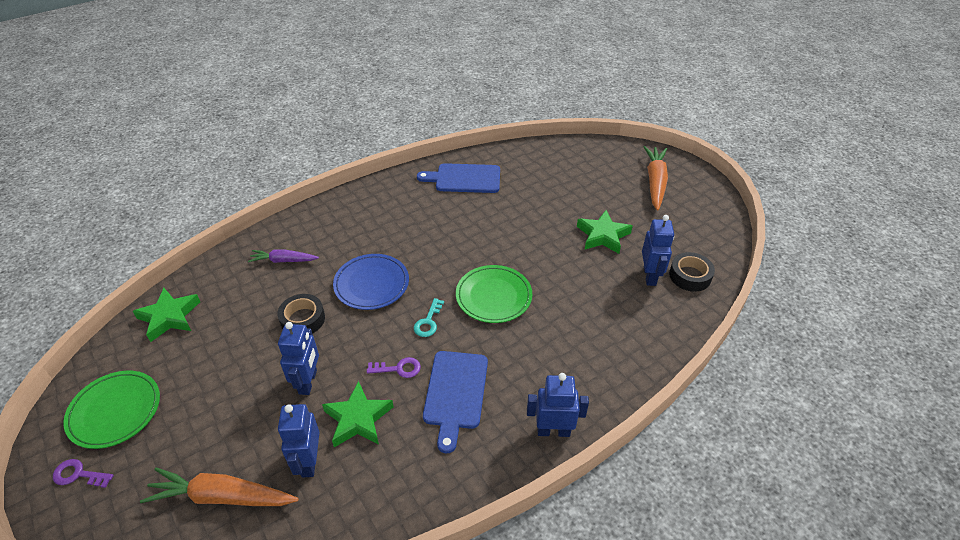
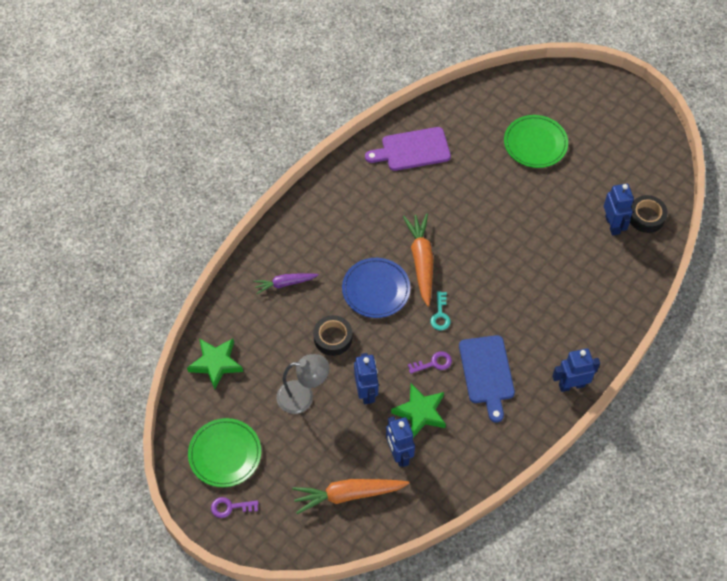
camera: 15 degrees left, 15 degrees up
blue cutting board [417,163,500,193] -> purple cutting board [365,127,451,171]
green plate [456,265,532,323] -> green plate moved to [504,115,568,168]
green star [577,210,633,254] -> none
orange carrot [644,146,668,211] -> orange carrot moved to [403,213,434,307]
none -> grey lamp [276,354,329,414]

